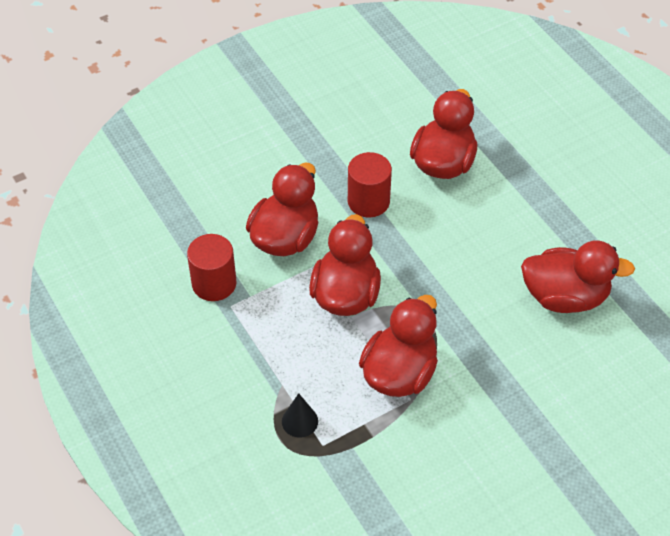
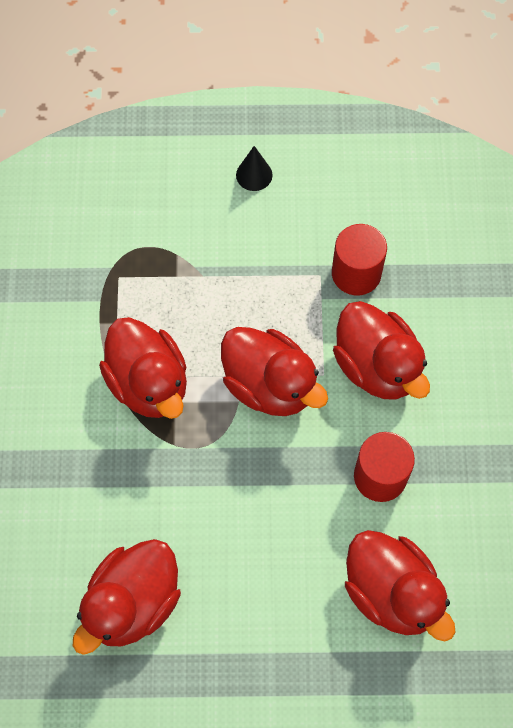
camera: 120 degrees right, 15 degrees up
black cone [282,393,318,438] -> black cone moved to [236,146,273,191]

